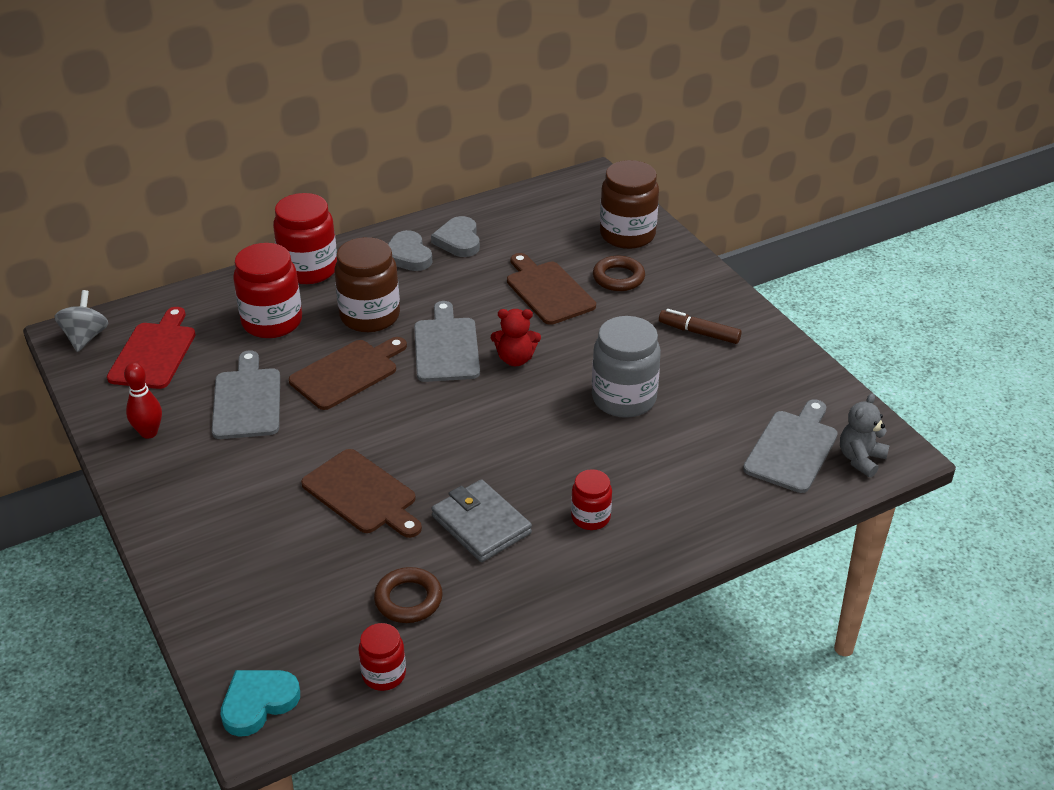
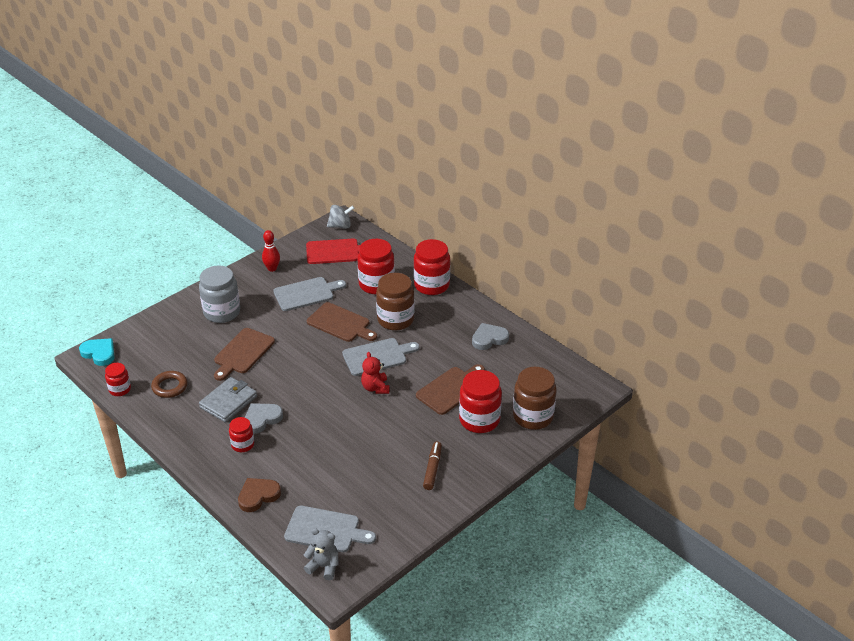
camera: 75 degrees right, 0 degrees up
grey heart [388,230,432,271] -> grey heart moved to [245,403,283,434]
grey jar [592,316,661,418] -> grey jar moved to [199,266,240,323]
brown ring [593,256,645,291] -> red jar [459,370,502,433]
none -> brown heart [238,478,281,512]

